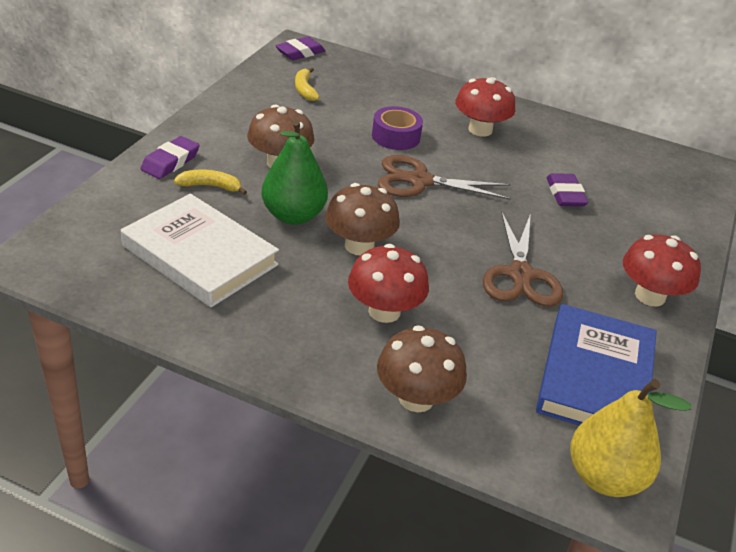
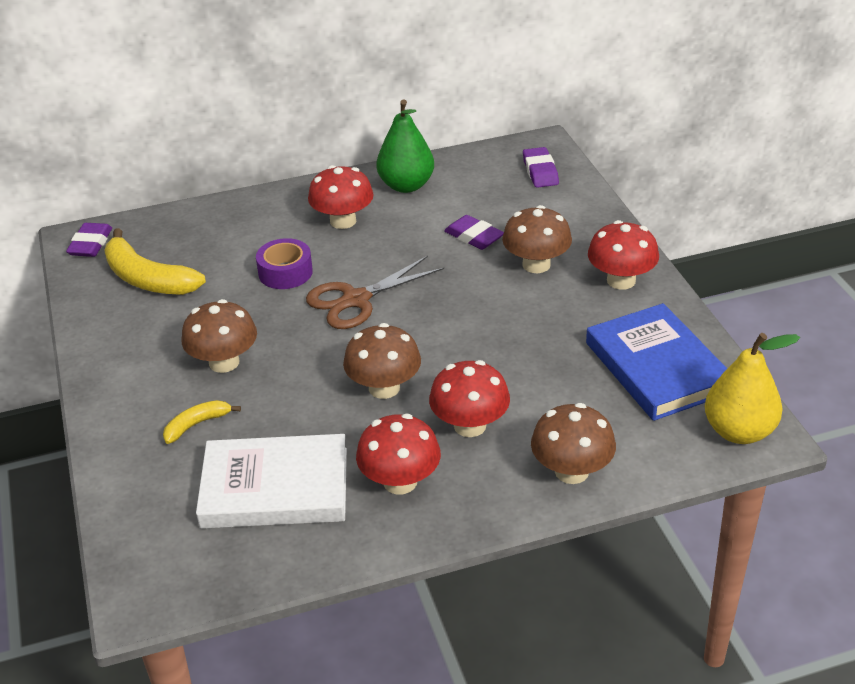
camera: 35 degrees left, 0 degrees up
purple eraser [140,136,200,179] -> purple eraser moved to [523,147,559,188]
green pear [261,120,328,225] -> green pear moved to [376,100,434,193]
yellow banana [295,67,320,101] -> yellow banana [104,228,206,295], size x1.92
brown scissors [483,211,563,307] -> none
none -> red mushroom [356,414,441,494]
none -> brown mushroom [502,205,572,273]

